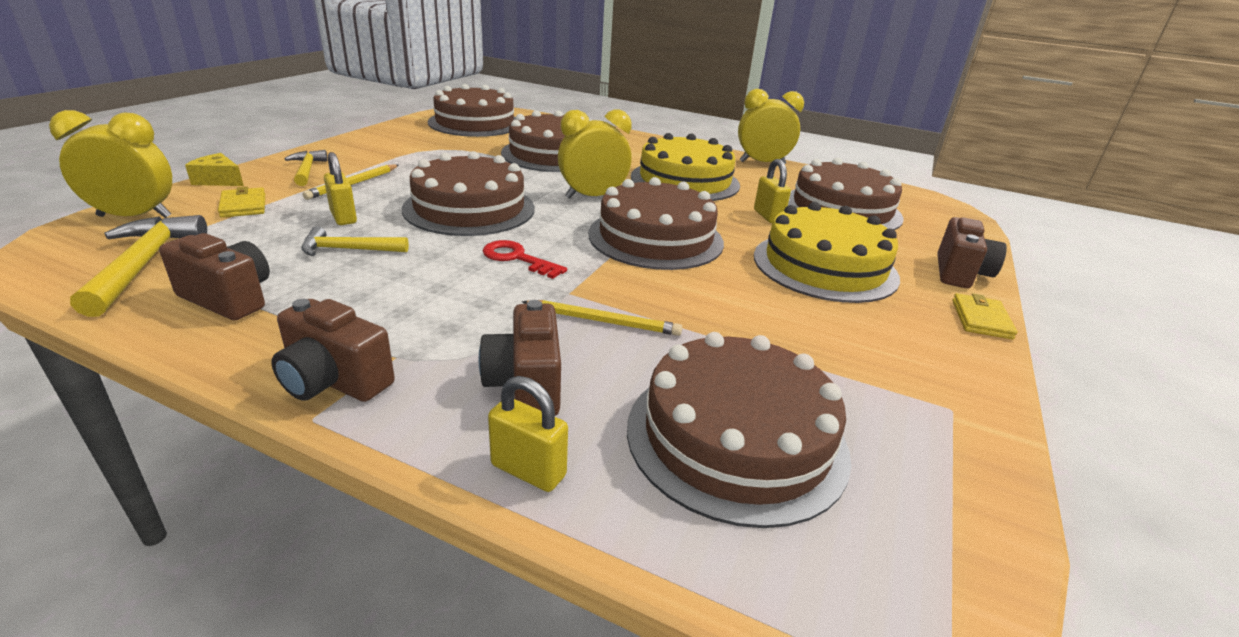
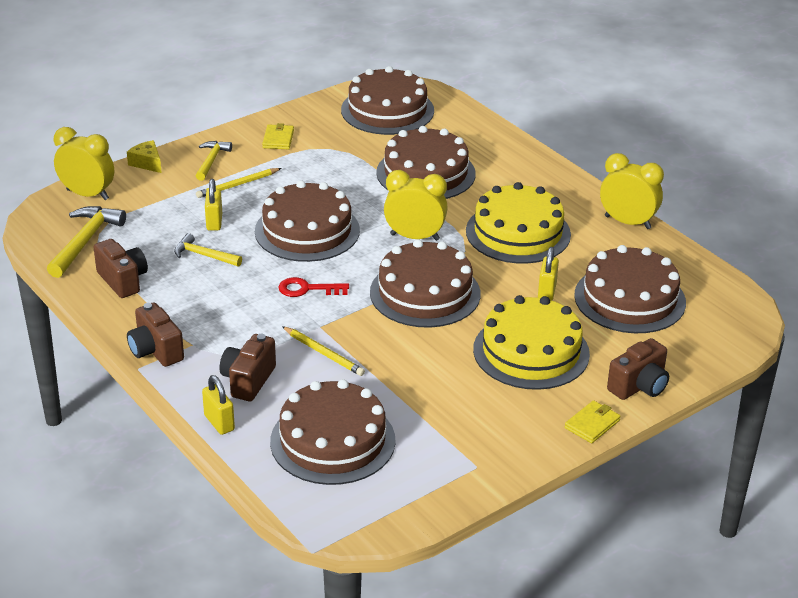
camera: 30 degrees right, 5 degrees up
yellow wallet [218,187,265,218] -> yellow wallet moved to [262,123,294,149]
red key [483,240,567,279] -> red key turned 60 degrees counterclockwise [278,277,349,297]

